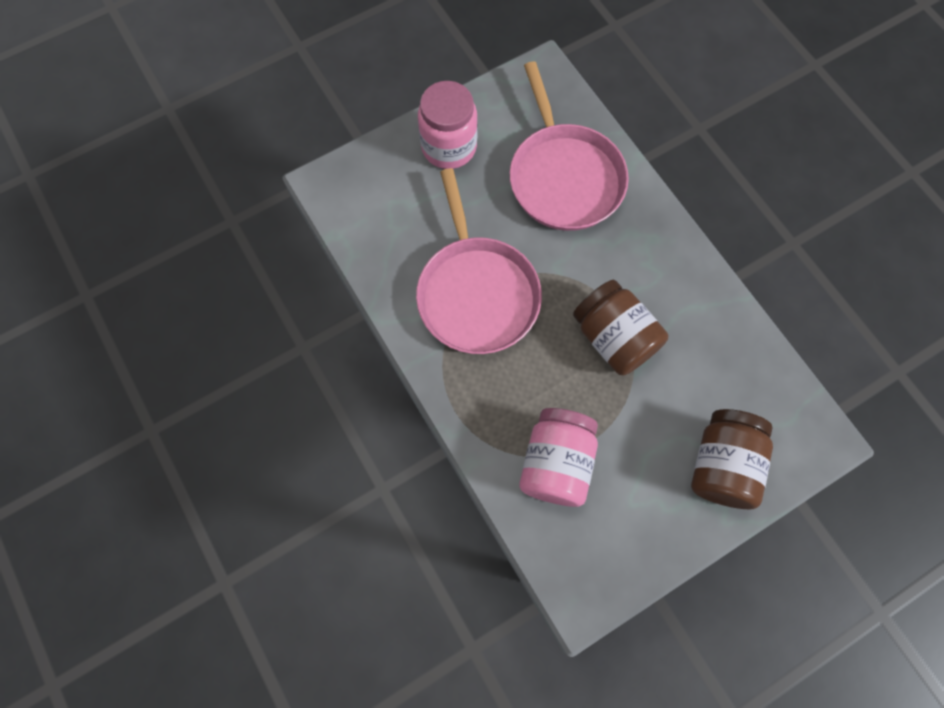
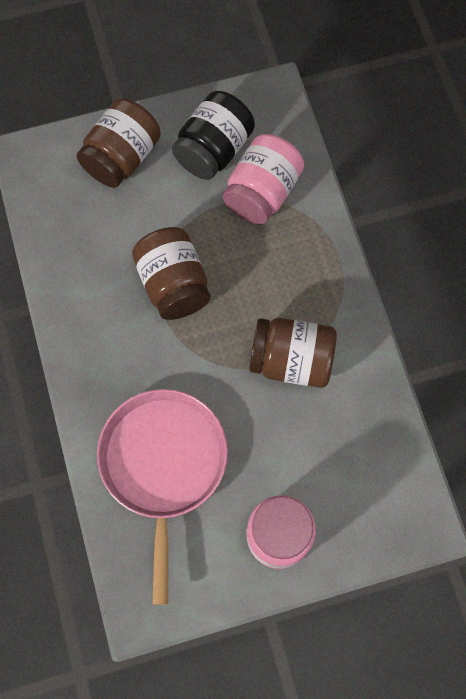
camera: 165 degrees left, 0 degrees up
pink pan [416,168,542,354] -> brown jar [249,318,337,388]
none -> black jar [172,91,255,180]

